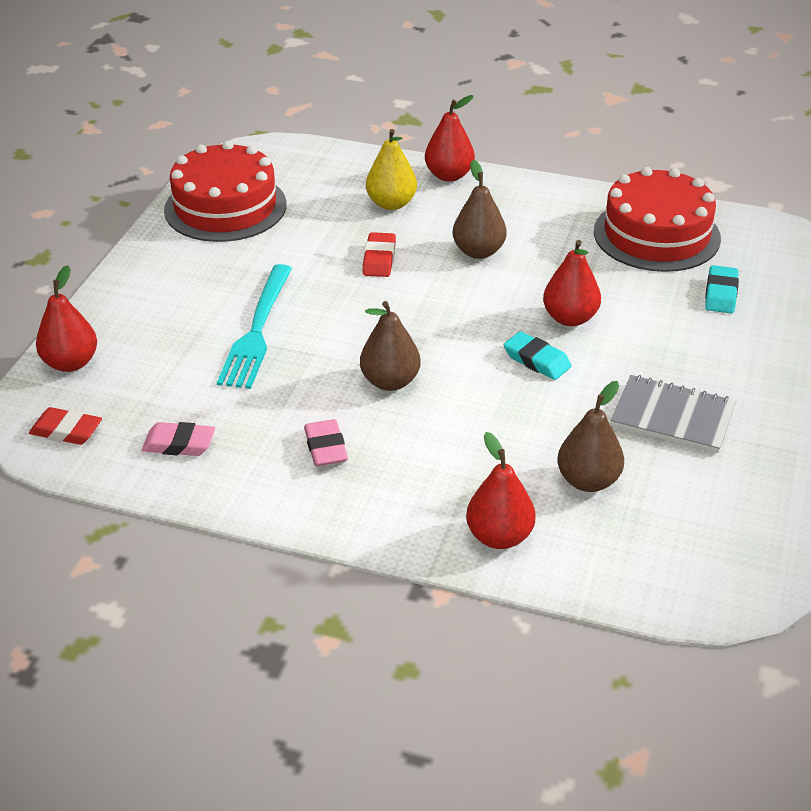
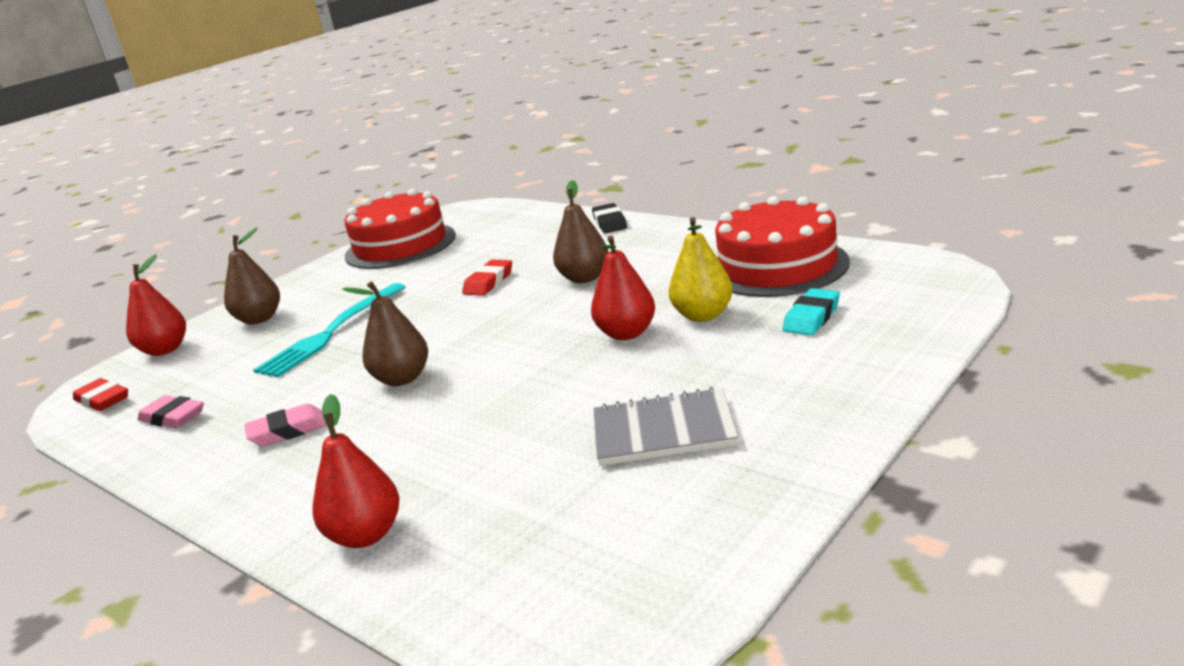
camera: 25 degrees right, 15 degrees down
pink eraser [304,419,348,466] -> pink eraser turned 60 degrees clockwise [244,404,327,446]
yellow pear [366,129,417,210] -> yellow pear moved to [669,217,733,322]
red pear [425,95,475,181] -> black eraser [592,203,627,233]
turquoise eraser [504,331,572,380] -> none
brown pear [557,381,624,492] -> brown pear moved to [224,228,280,324]
grey notebook [611,375,736,453] -> grey notebook turned 45 degrees counterclockwise [593,387,738,466]

